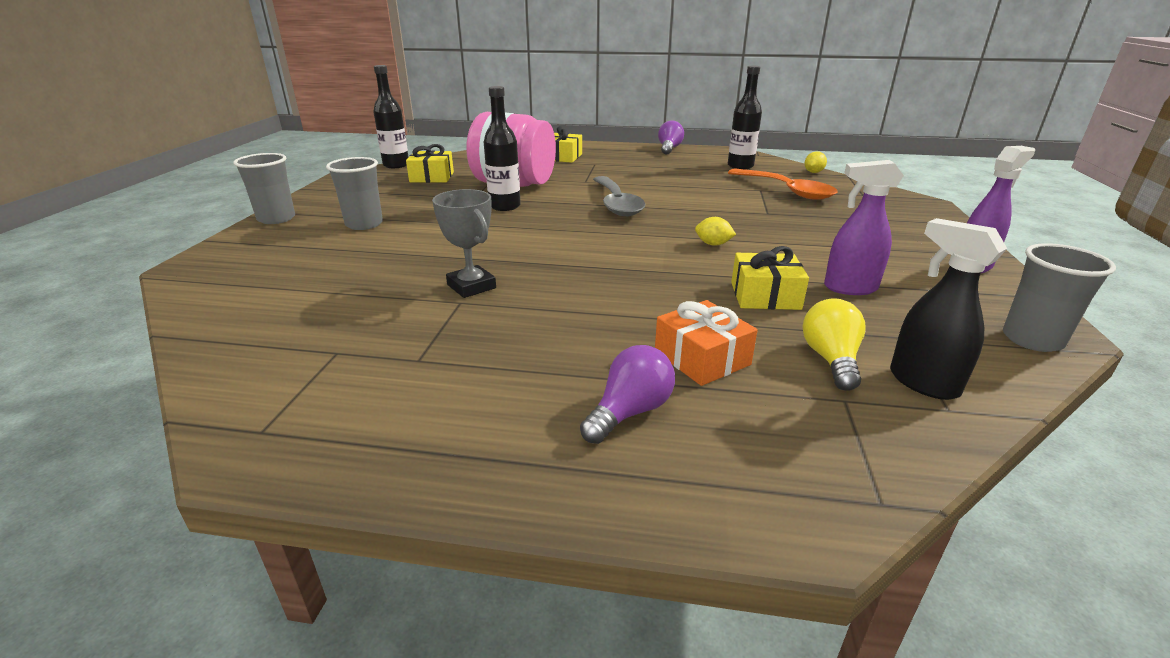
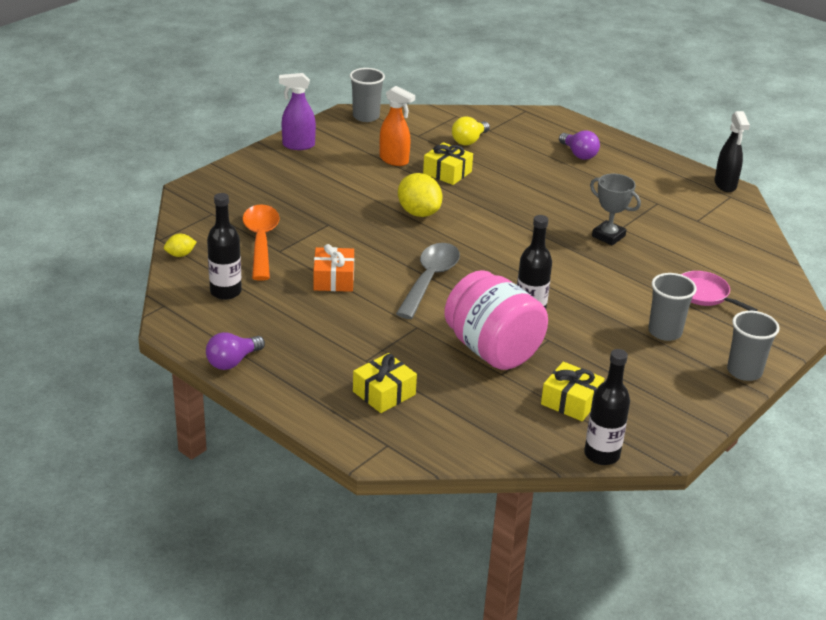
camera: 150 degrees left, 5 degrees up
grey trophy [432,189,496,298] -> grey trophy turned 45 degrees counterclockwise [590,174,641,245]
purple light bulb [580,345,675,444] -> purple light bulb turned 105 degrees counterclockwise [559,130,600,160]
orange gift [655,300,758,386] -> orange gift moved to [313,244,354,292]
yellow lemon [695,217,736,246] -> yellow lemon [398,173,443,217], size x1.93
purple spray bottle [824,160,904,295] -> orange spray bottle [380,86,415,166]
black spray bottle [890,218,1007,400] -> black spray bottle moved to [714,111,750,192]
none -> pink pan [681,271,758,311]

